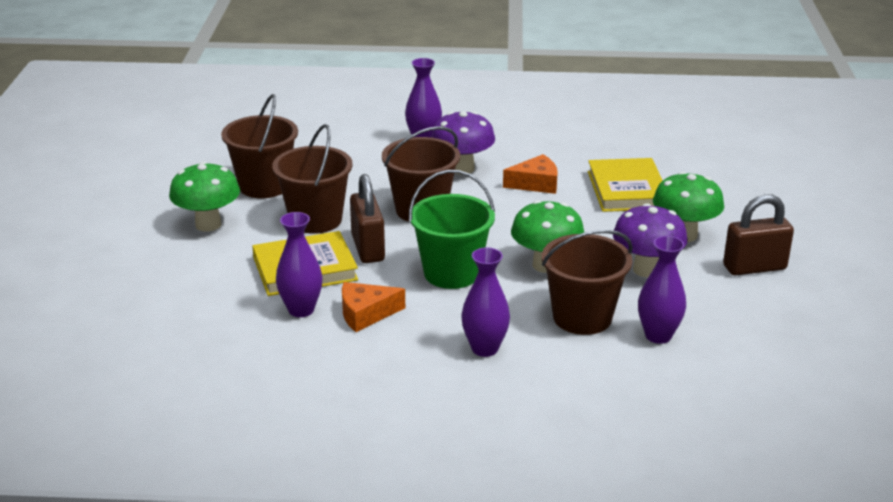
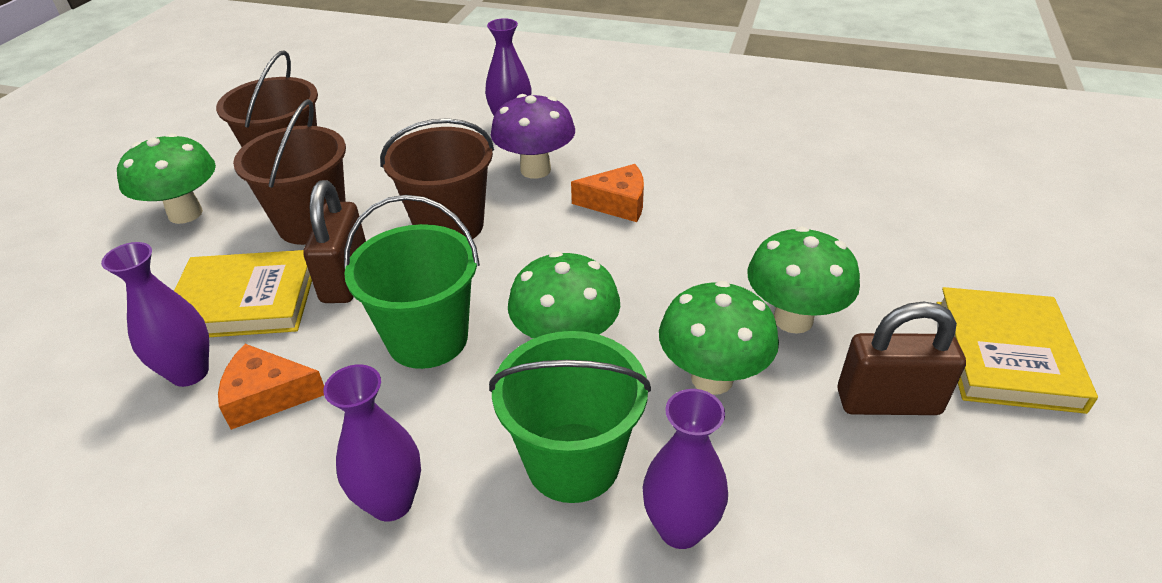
camera: 15 degrees right, 10 degrees up
brown bucket [542,230,633,335] -> green bucket [489,331,651,503]
yellow book [588,158,663,212] -> yellow book moved to [937,287,1098,414]
purple mushroom [613,203,688,277] -> green mushroom [659,281,779,395]

